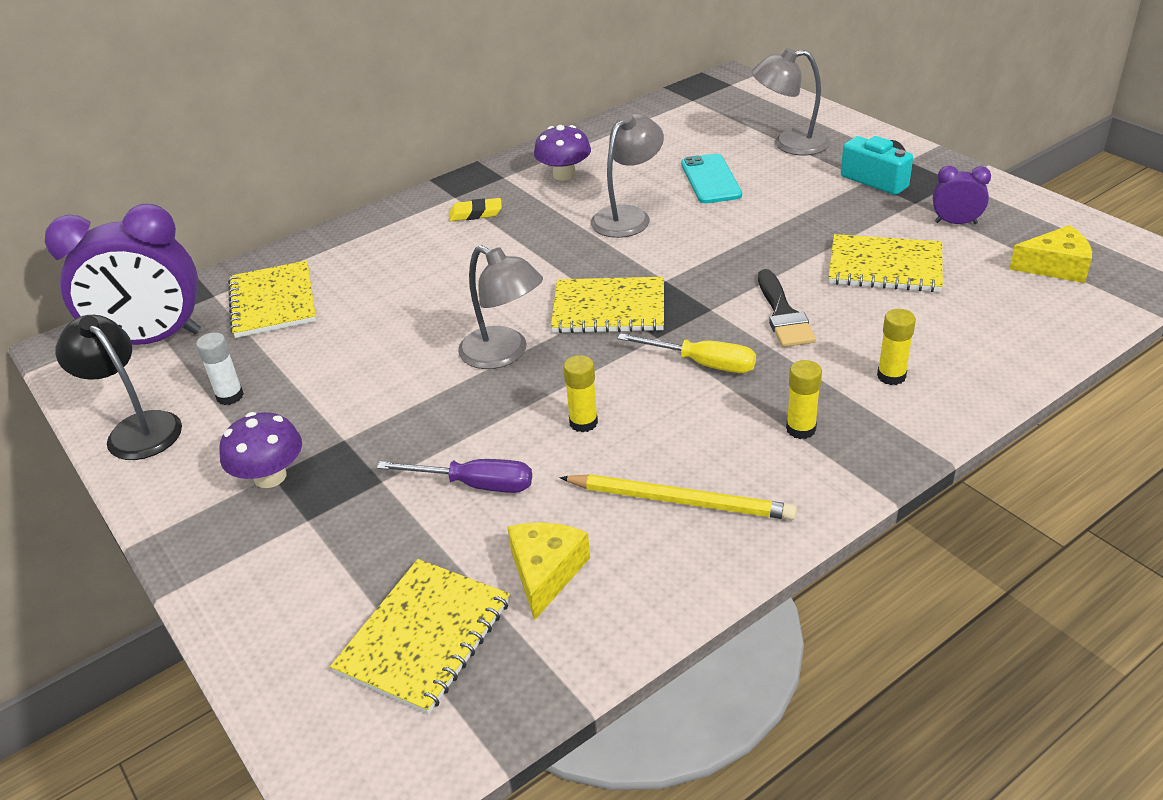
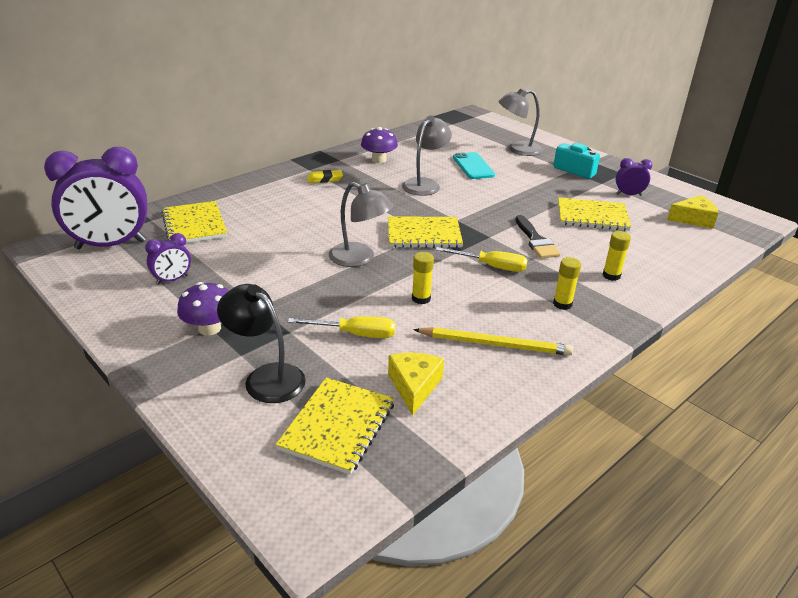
camera: 10 degrees left, 5 degrees down
black lamp [55,315,182,460] -> black lamp moved to [217,284,306,403]
white glue stick [196,332,244,405] -> purple clock [145,233,191,285]
purple screwdriver [377,459,532,493] -> yellow screwdriver [288,316,395,338]

